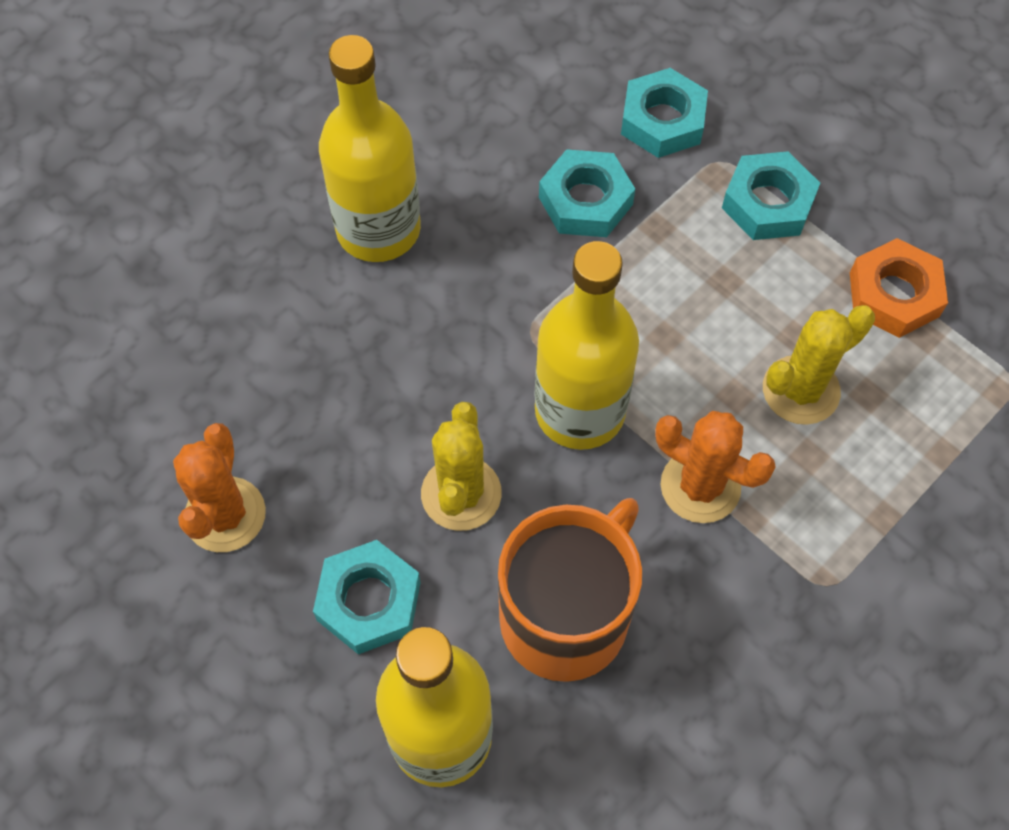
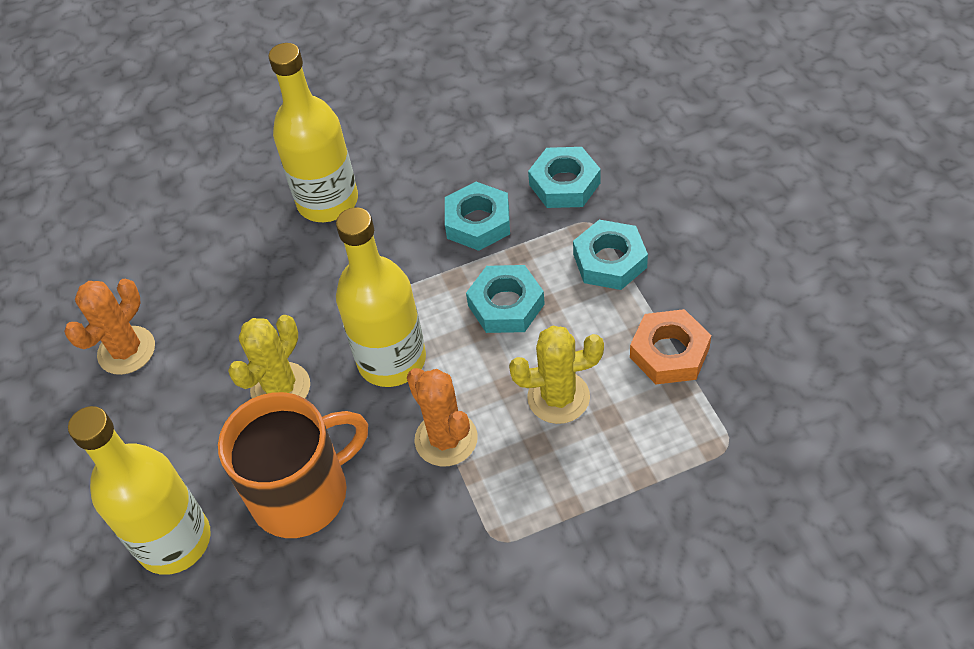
camera: 30 degrees right, 10 degrees down
turquoise nut [313,540,421,655] -> turquoise nut moved to [466,265,545,333]

